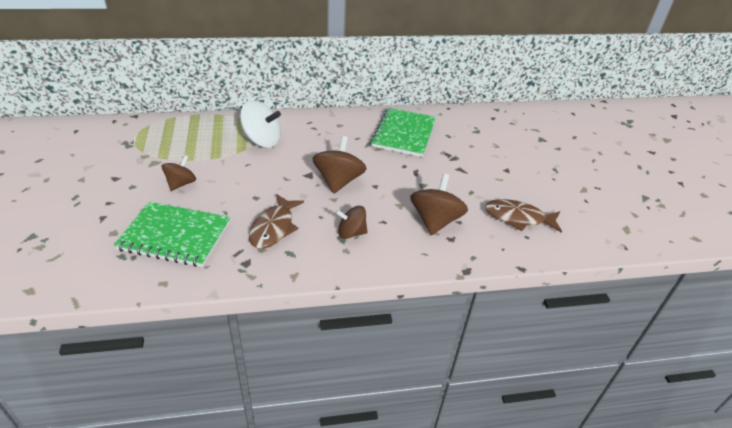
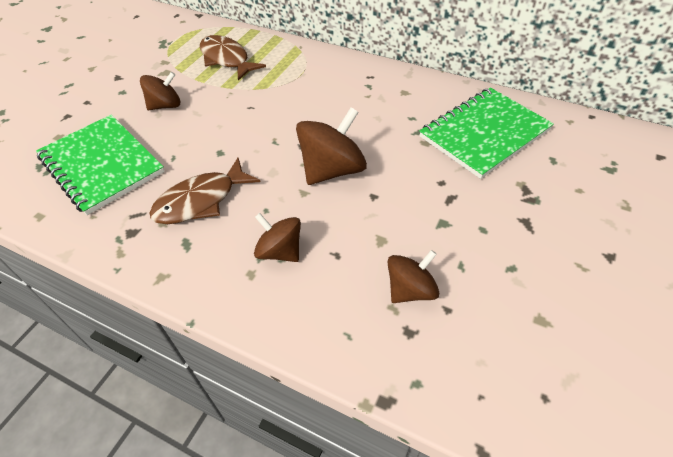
camera: 40 degrees right, 10 degrees up
white spinning top [240,101,281,148] -> none
brown spinning top [410,174,468,235] -> brown spinning top [388,250,439,303], size x0.63
brown fish [485,199,562,232] -> brown fish moved to [200,35,266,81]

